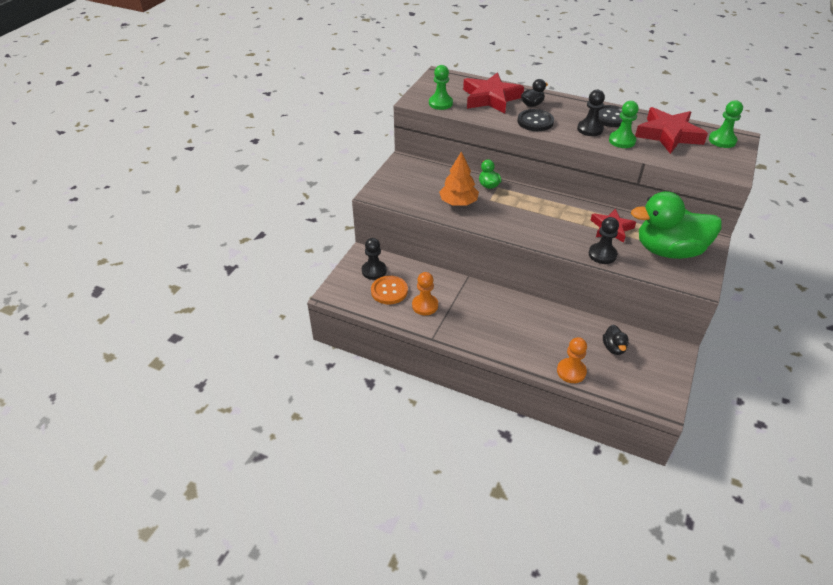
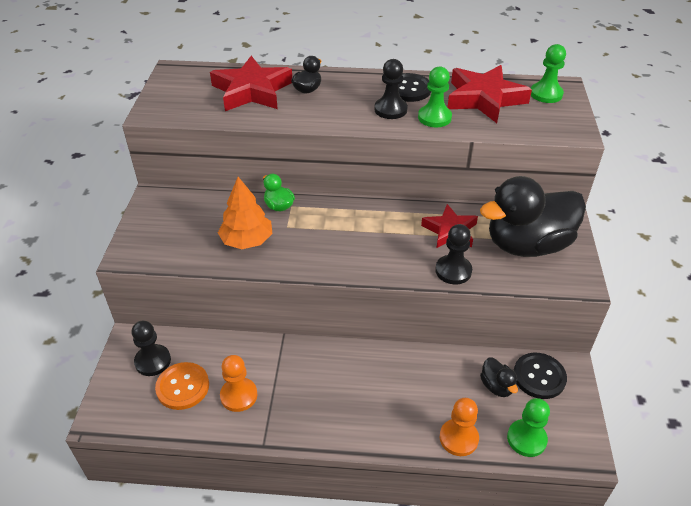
camera: 20 degrees left, 0 degrees up
green pawn [429,65,453,110] -> green pawn moved to [507,398,550,457]
black button [517,109,554,131] -> black button moved to [514,353,567,399]
green duck [631,191,722,259] -> black duck [480,176,586,257]

